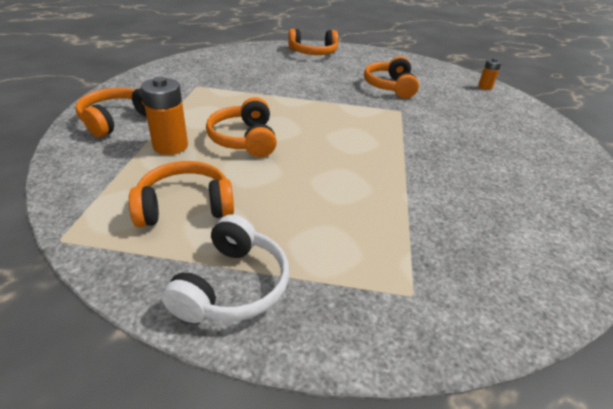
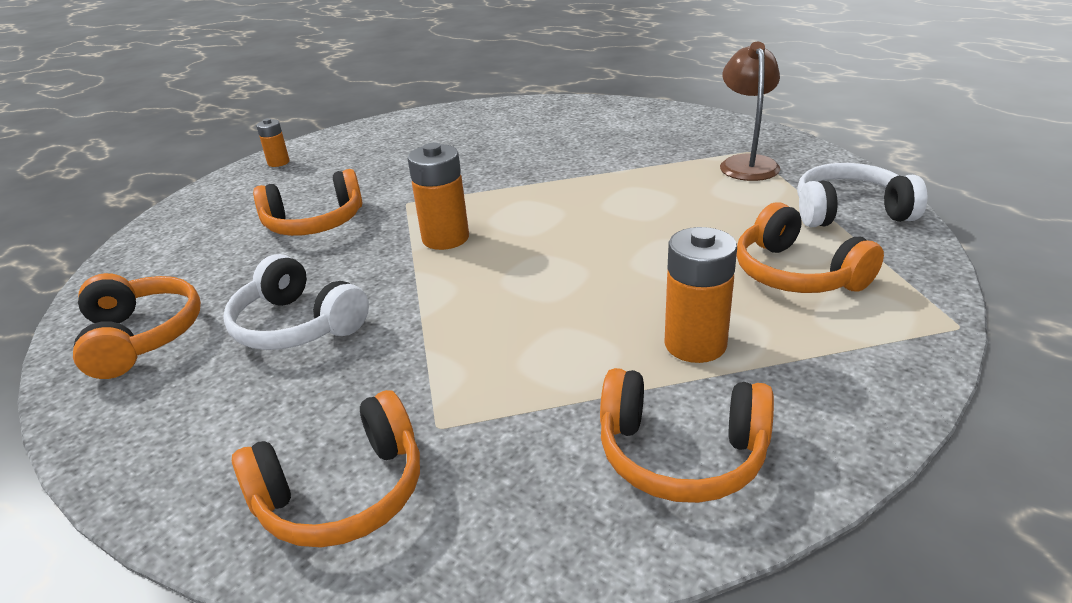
camera: 105 degrees left, 5 degrees down
orange headphones [206,97,277,157] -> orange headphones moved to [232,390,420,547]
none -> white headphones [223,254,369,350]
none -> orange battery [408,143,469,250]
none -> brown lamp [720,42,780,181]

